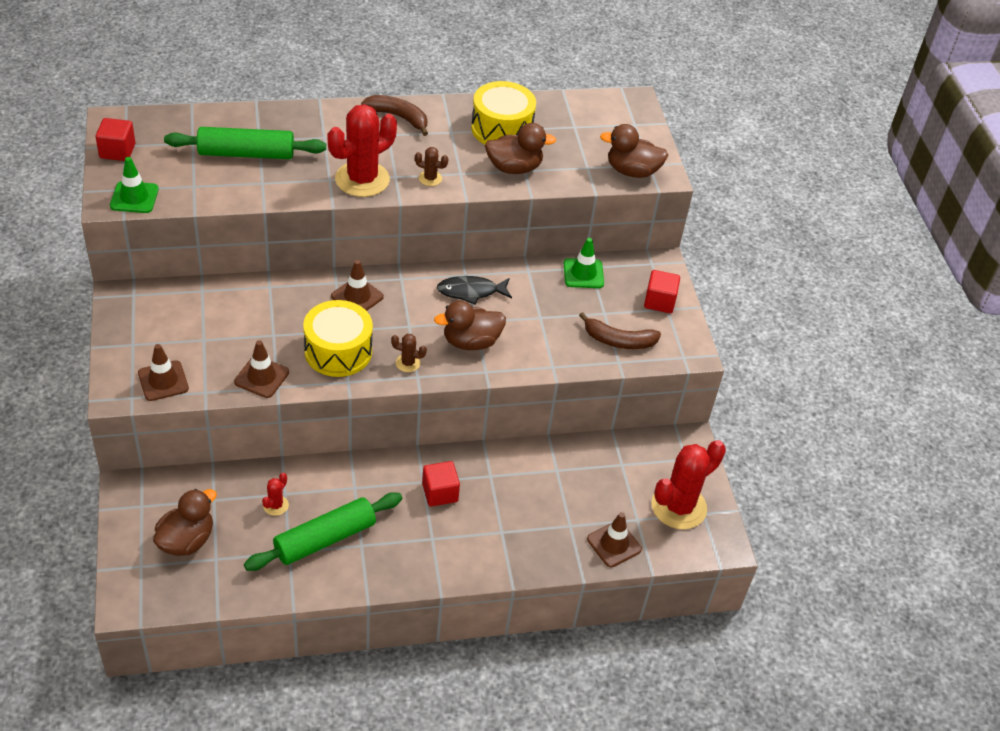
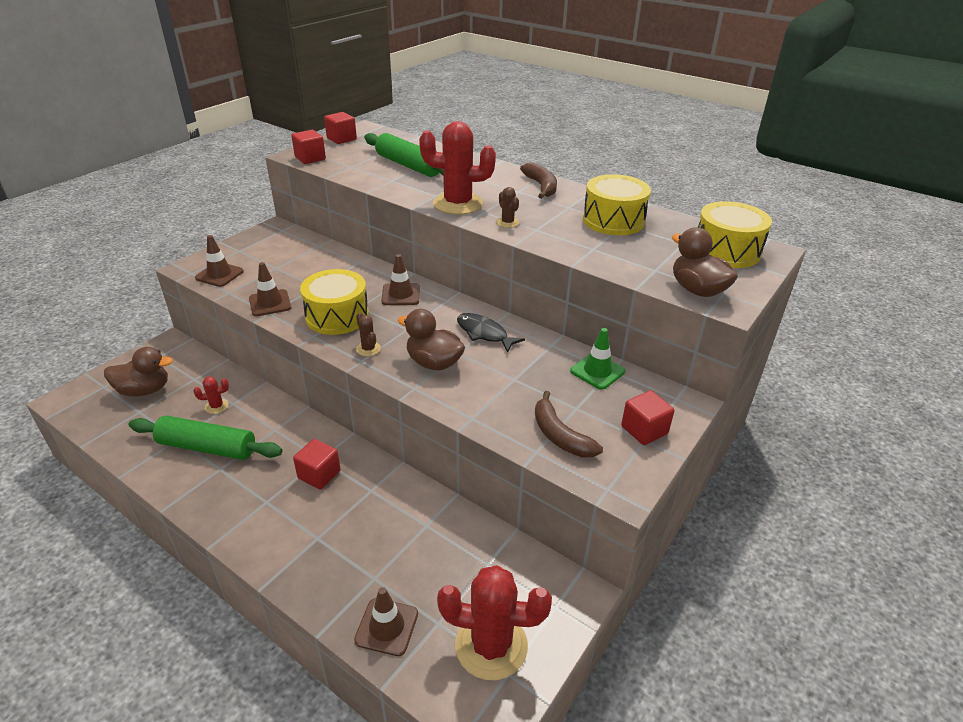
camera: 50 degrees right, 10 degrees down
green traffic cone [110,157,159,213] -> red cube [291,130,326,164]
brown duck [485,123,556,174] -> none
none -> yellow drum [698,201,772,268]

